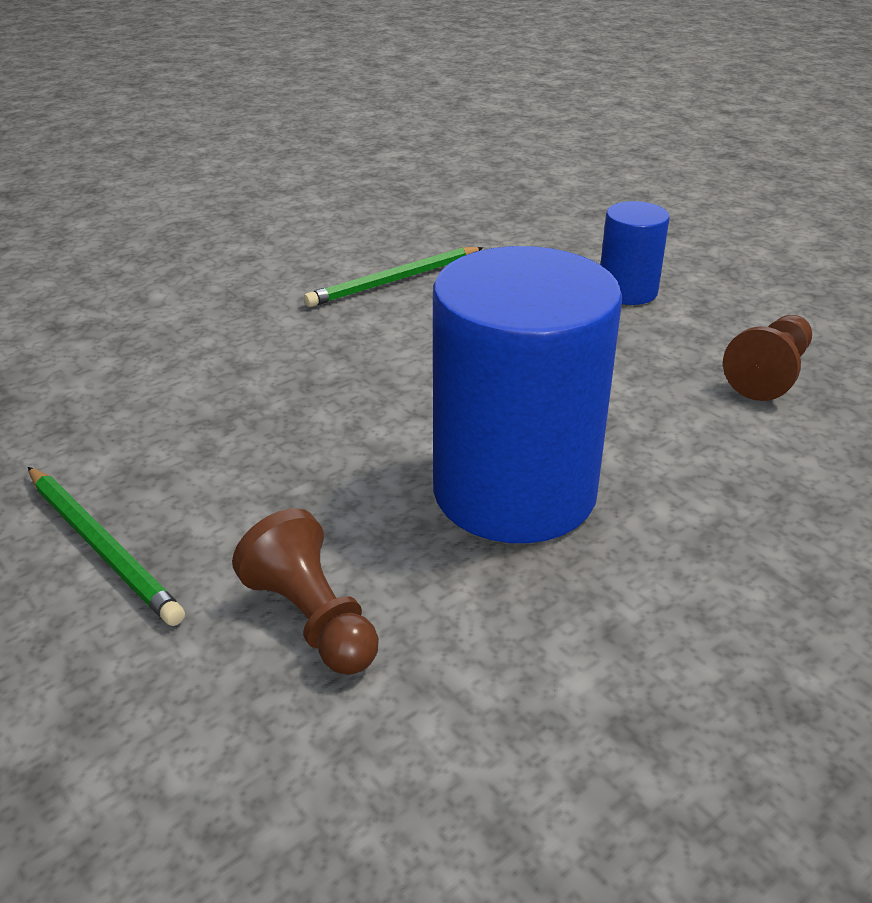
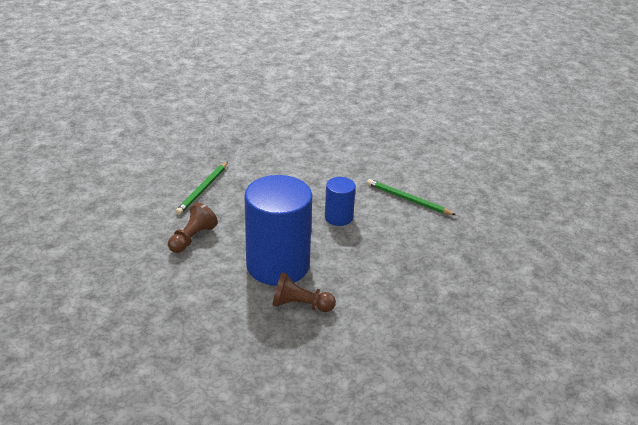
camera: 65 degrees right, 0 degrees up
blue cylinder [600,201,670,305] -> blue cylinder moved to [325,177,356,226]
brown pawn [723,315,812,401] -> brown pawn moved to [273,272,336,312]

